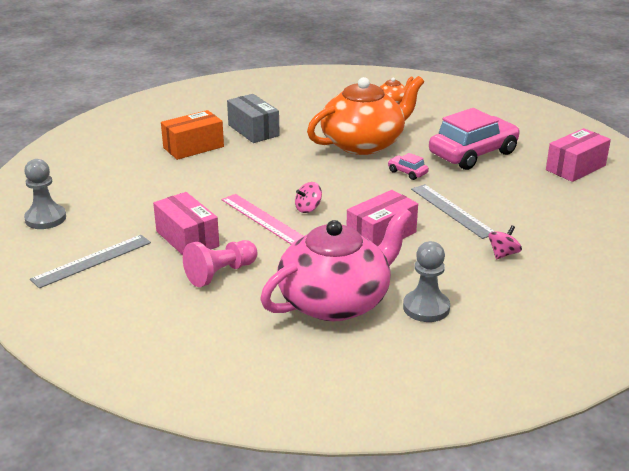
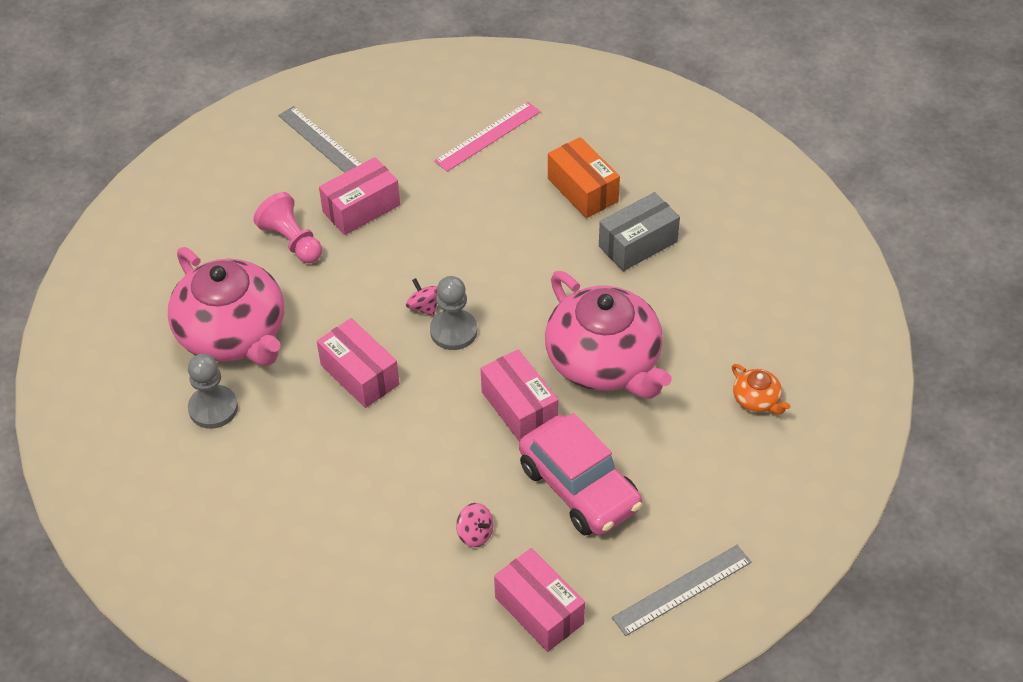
camera: 90 degrees right, 20 degrees up
grey pawn [24,159,66,229] -> grey pawn moved to [430,276,477,350]
pink ruler [222,194,303,245] -> pink ruler moved to [434,102,541,172]
orange teapot [307,76,424,155] -> pink teapot [545,271,671,399]
pink car [388,153,429,180] -> pink box [481,349,558,442]
grey ruler [411,184,495,239] -> grey ruler moved to [612,545,752,636]
pink spinning top [488,225,522,259] -> pink spinning top moved to [456,503,494,547]

